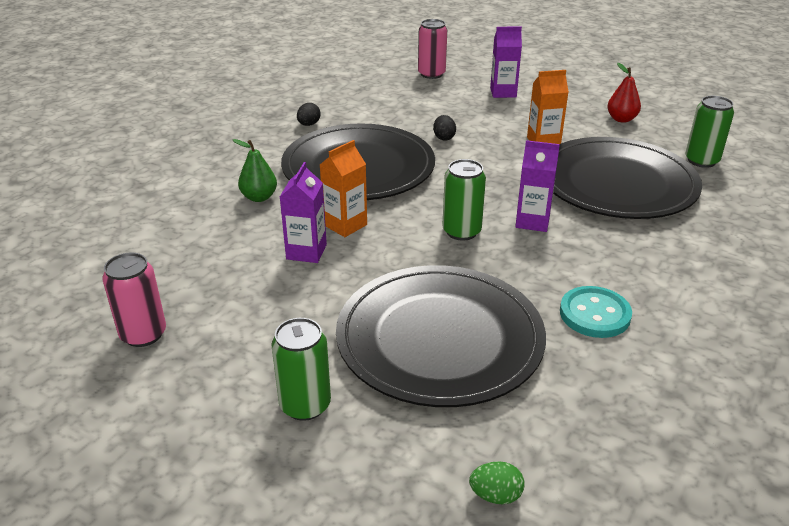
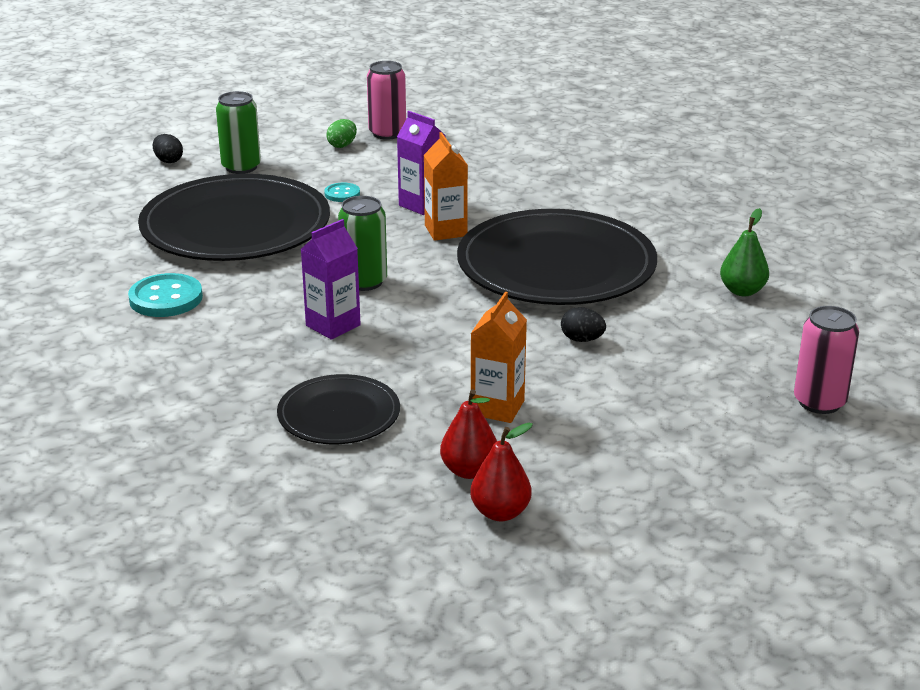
camera: 120 degrees right, 5 degrees down
green pear [233,139,277,202] -> green pear moved to [720,208,769,296]
black egg [297,103,320,126] -> black egg moved to [153,134,183,163]
green egg [469,461,525,504] -> green egg moved to [326,119,357,148]
purple carton [490,27,522,98] -> none
black plate [553,137,702,219] -> black plate [277,374,400,444], size x0.52
green can [685,96,734,168] -> none
none -> turquoise button [324,182,360,202]
none -> red pear [440,389,497,479]

